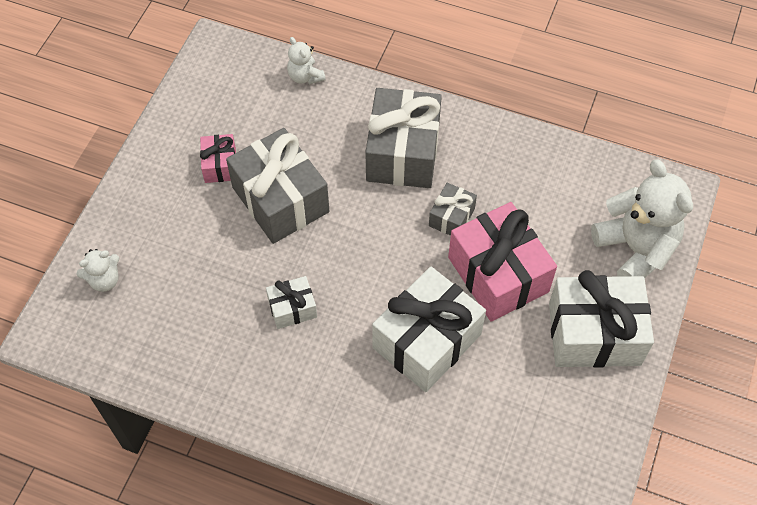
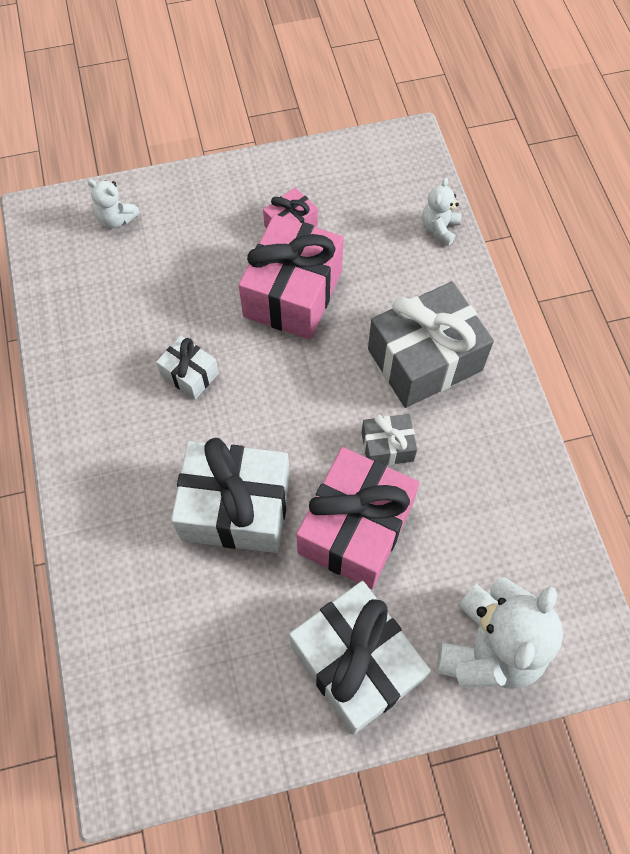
camera: 55 degrees right, 5 degrees up
grey gift [226,128,329,244] -> pink gift [239,214,344,340]

